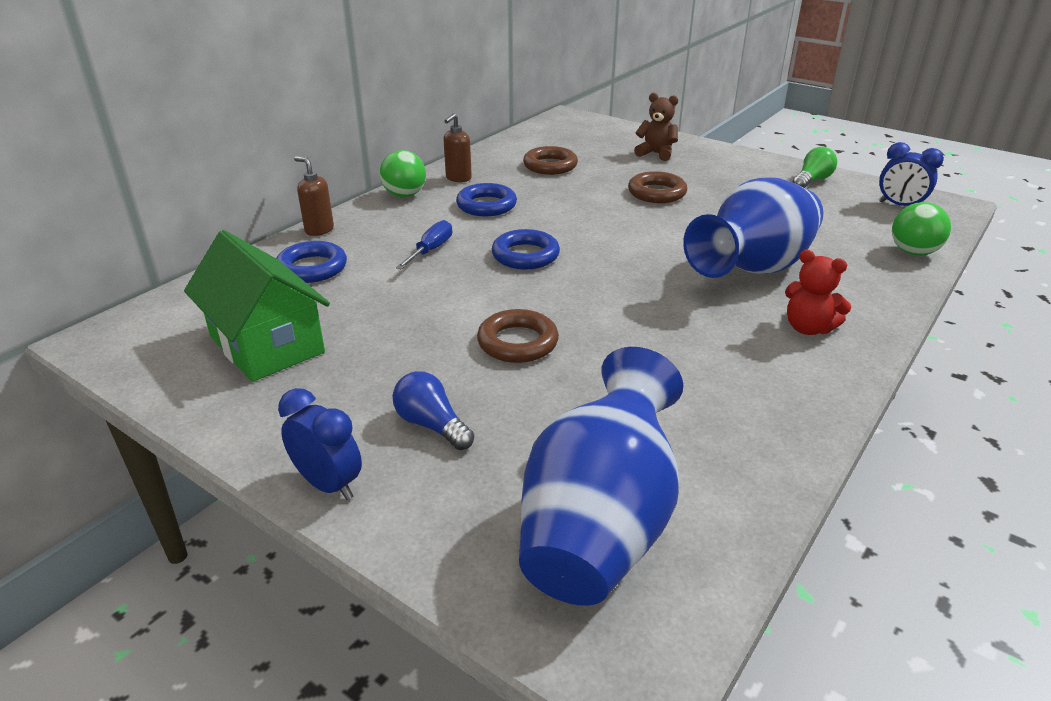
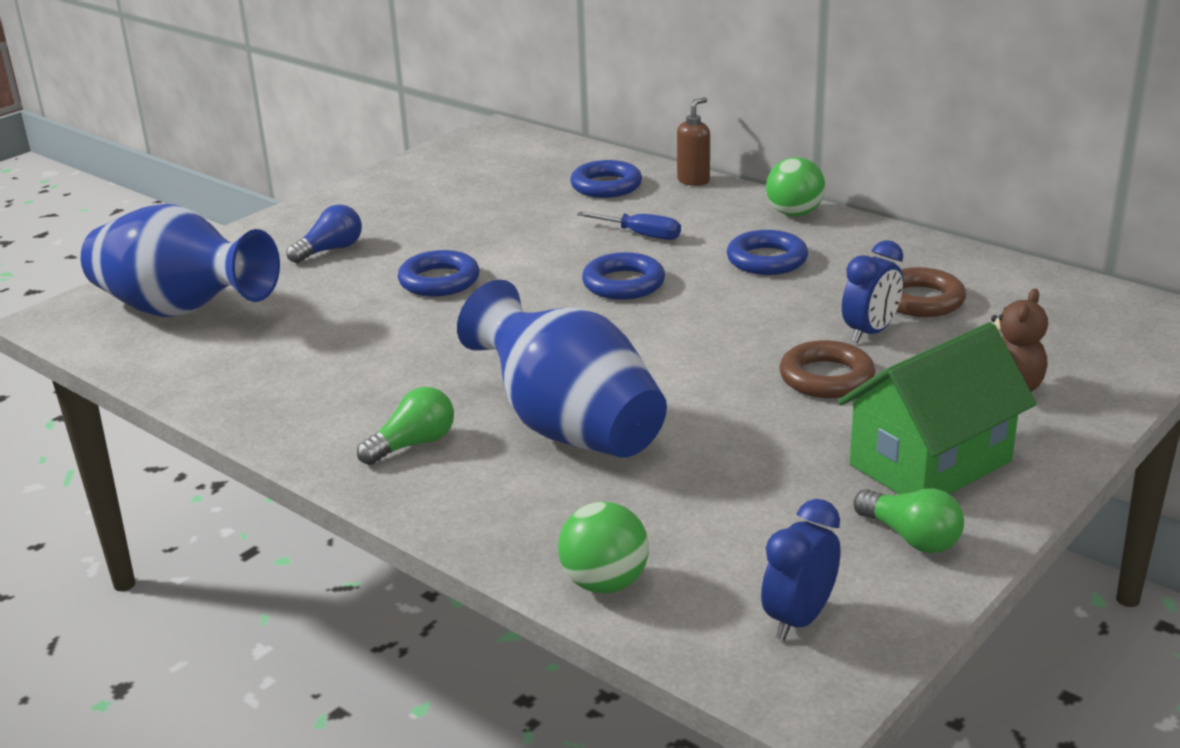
camera: 95 degrees right, 5 degrees down
green house [184,230,330,382] -> green house moved to [838,322,1037,495]
blue clock [278,388,362,500] -> blue clock moved to [842,240,903,343]
brown soap dispenser [443,113,472,182] -> none
brown ring [477,309,559,363] -> blue ring [398,250,479,297]
red teddy bear [785,250,851,335] -> green light bulb [357,387,454,465]

